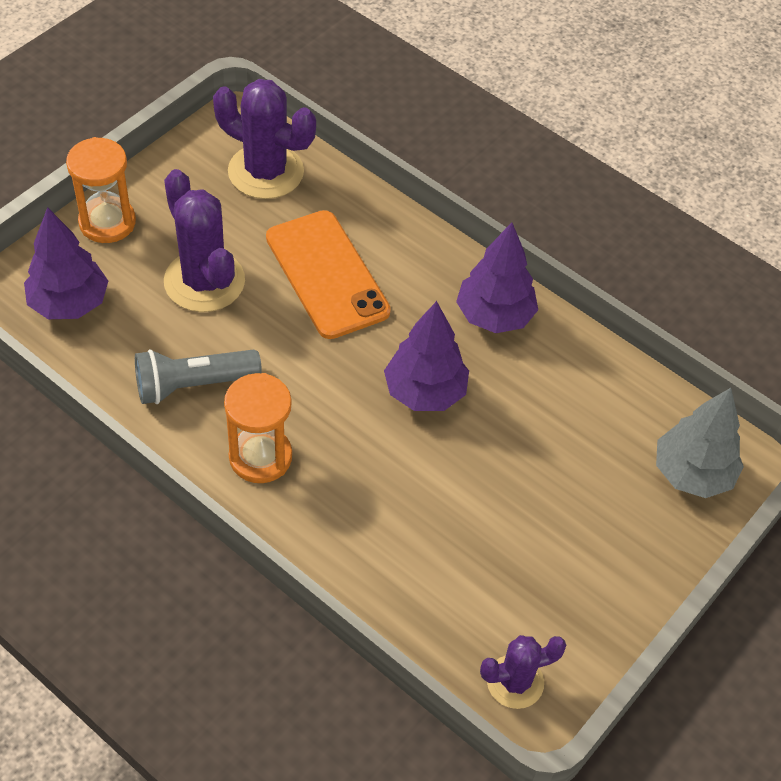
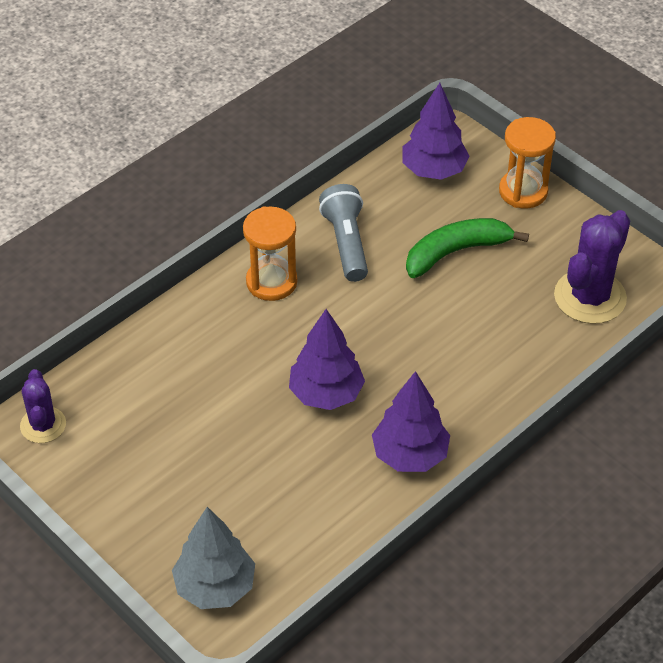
camera: 100 degrees right, 5 degrees down
purple cactus [164,169,245,312] -> green banana [406,218,529,278]
orange phone [266,210,391,339] -> none

